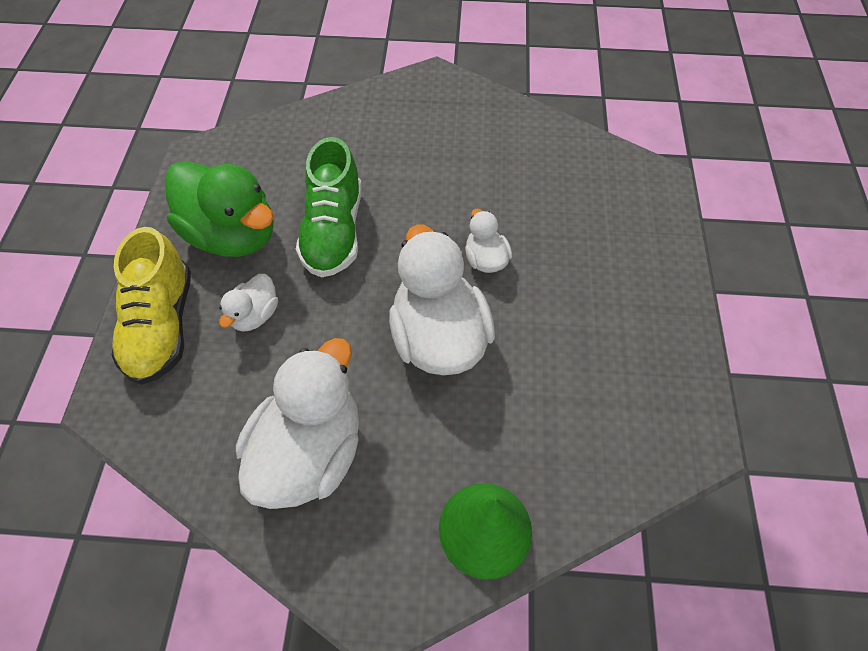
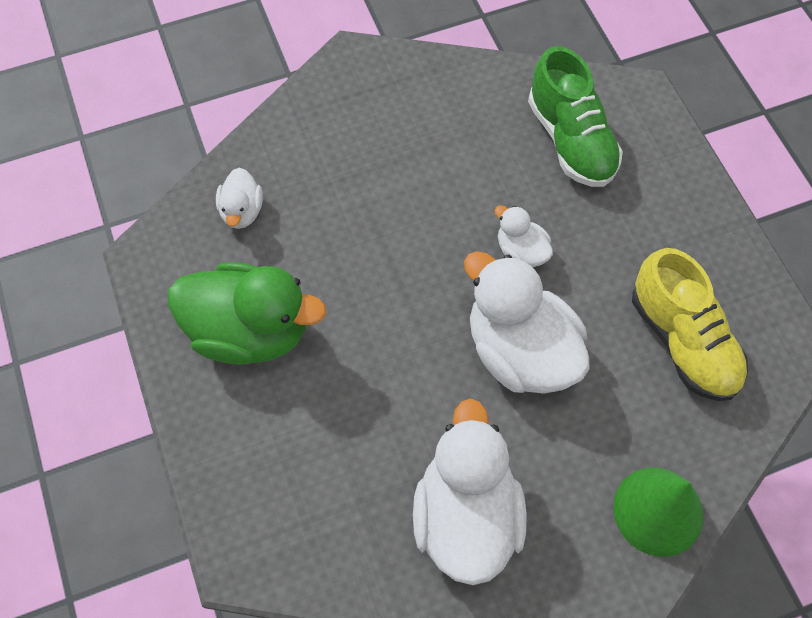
camera: 25 degrees left, 5 degrees up
yellow shoe [112,227,191,385] -> yellow shoe moved to [632,248,748,401]
white duck [219,274,278,332] -> white duck moved to [216,168,263,229]
green shoe [296,137,361,278] -> green shoe moved to [528,46,623,187]

